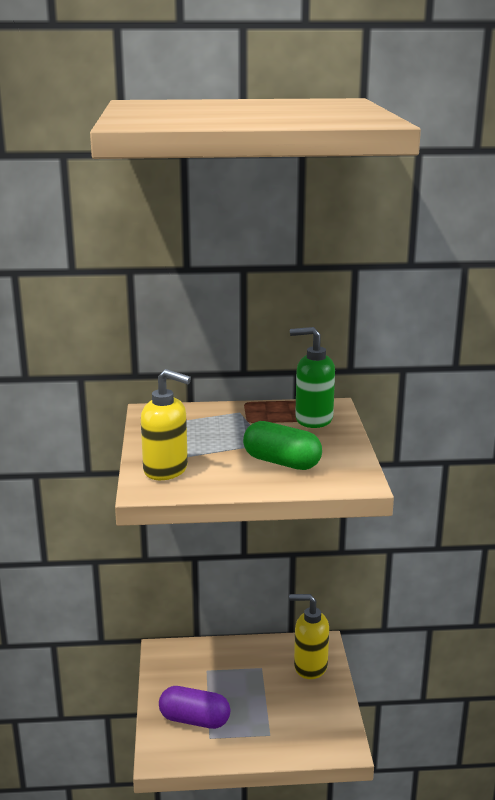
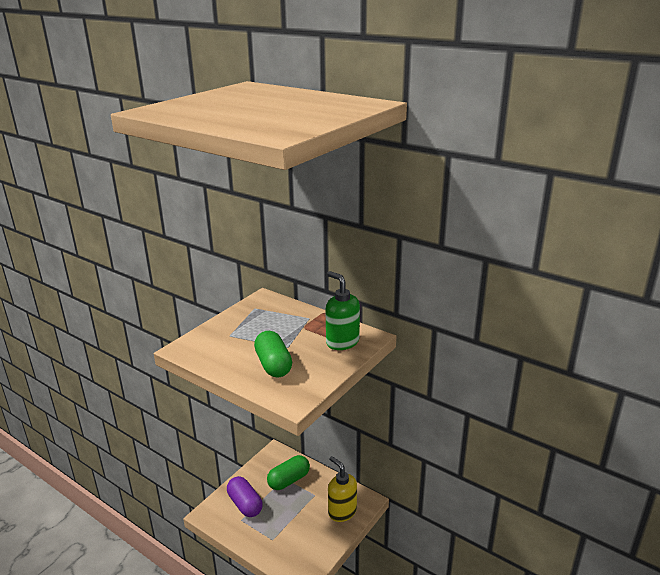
camera: 40 degrees right, 5 degrees up
yellow soap dispenser [141,369,191,480] -> none
none -> green capsule [267,455,310,490]

